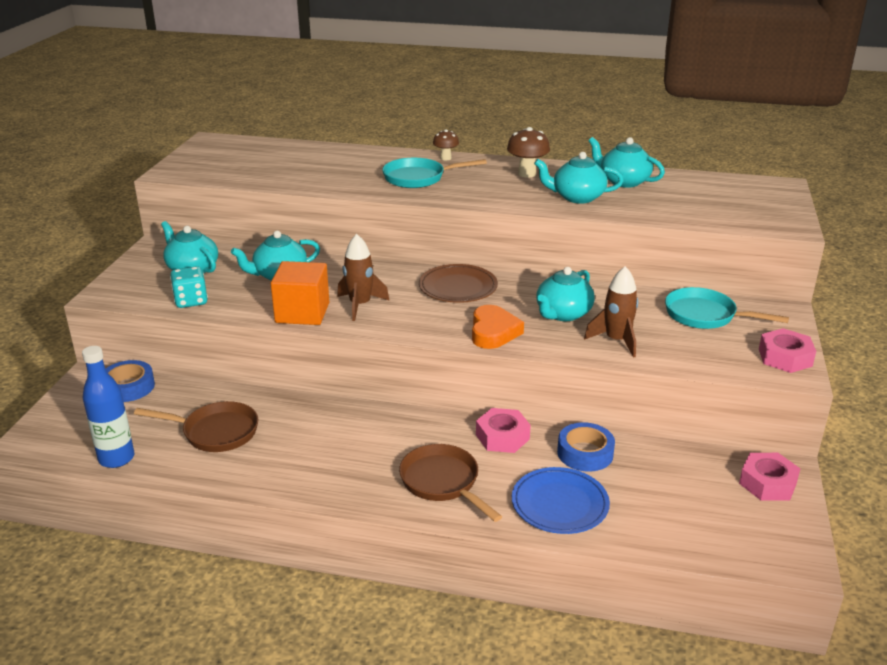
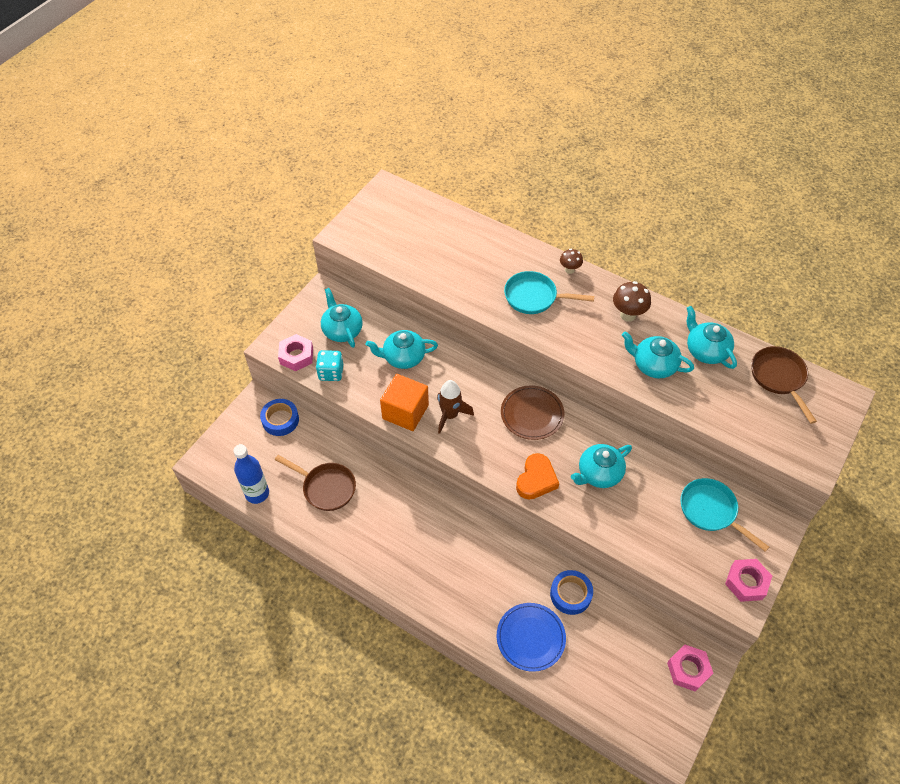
camera: 20 degrees right, 25 degrees up
brown pan [399,444,502,522] -> brown pan moved to [751,346,817,424]
pink nut [476,408,531,453] -> pink nut moved to [278,334,313,371]
brown rocket [584,266,638,358] -> none

